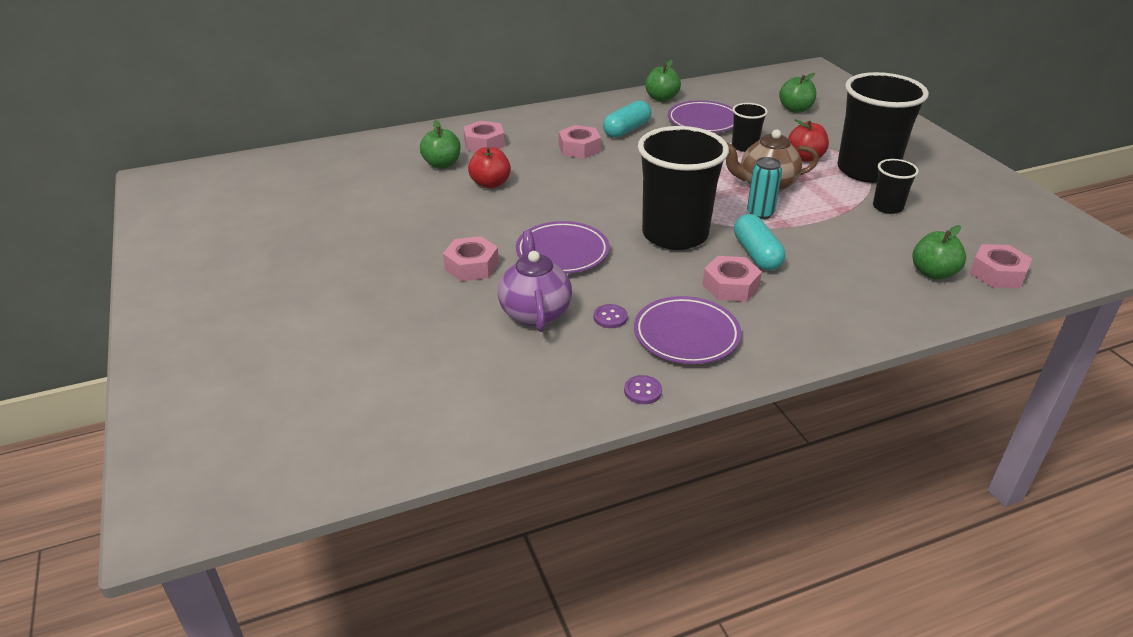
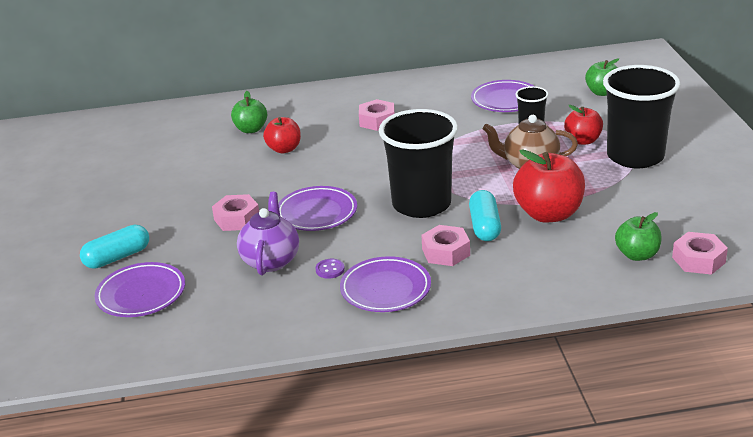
camera: 15 degrees right, 5 degrees down
pink nut [463,121,505,152] -> none
turquoise capsule [603,100,651,138] -> turquoise capsule moved to [80,225,149,269]
purple button [624,375,662,404] -> none
green apple [645,60,681,102] -> none
turquoise can [747,157,782,219] -> none
black cup [873,159,919,214] -> none
none -> purple plate [95,262,185,317]
none -> red apple [513,149,585,222]

